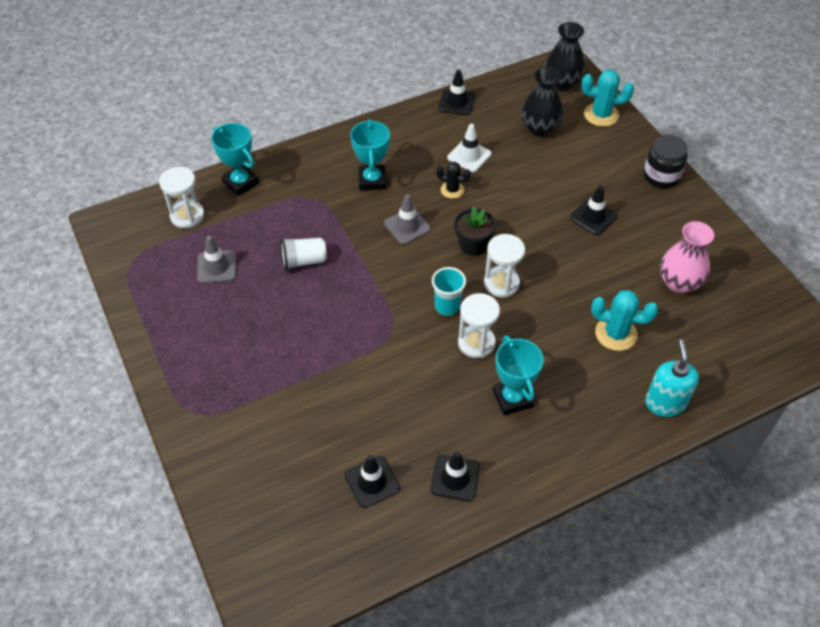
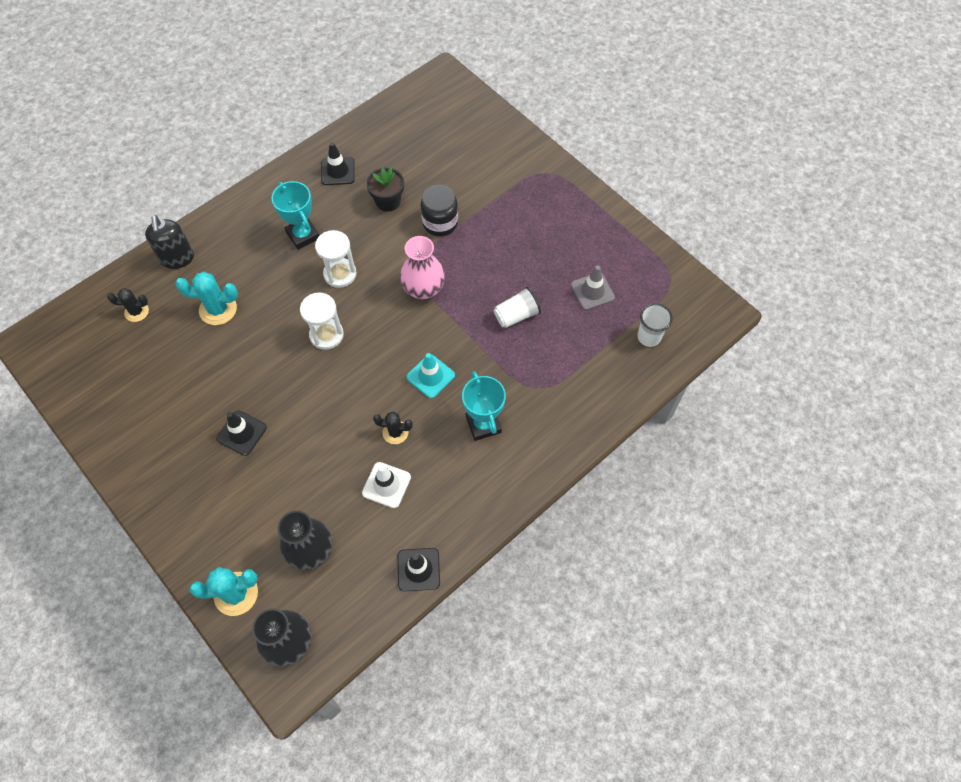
camera: 165 degrees right, 10 degrees up
white hourglass [159,167,204,228] -> white cup [637,303,673,347]
turquoise trophy [211,123,259,196] -> none
black traffic cone [345,455,400,508] -> none
grey traffic cone [384,195,431,244] -> turquoise traffic cone [406,353,455,398]
turquoise cup [432,267,466,316] -> none
black flower pot [454,206,496,256] -> black flower pot moved to [366,168,404,212]
black jar [643,135,688,188] -> black jar moved to [421,185,458,236]
turquoise soap dispenser [645,339,699,417] -> black soap dispenser [145,215,194,269]
pink vase [660,221,714,293] -> pink vase moved to [400,236,445,299]
none -> black cactus [107,288,149,322]

